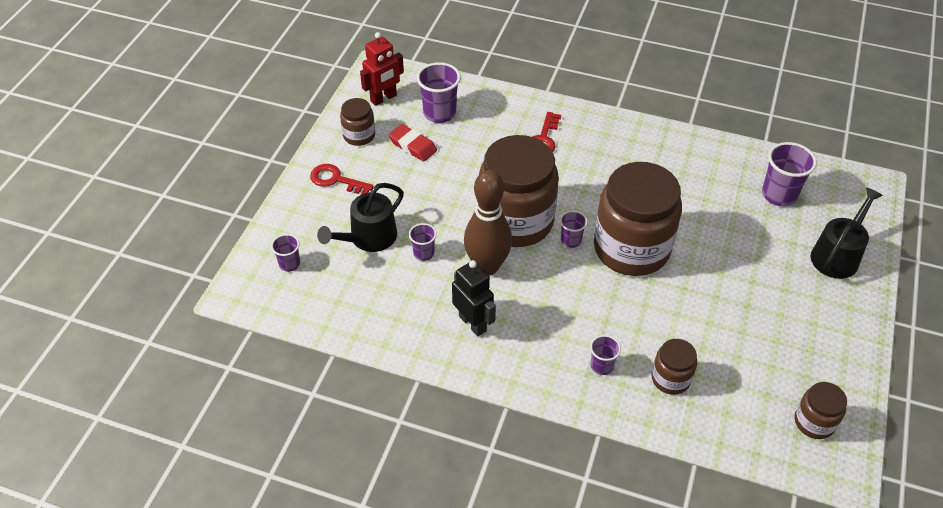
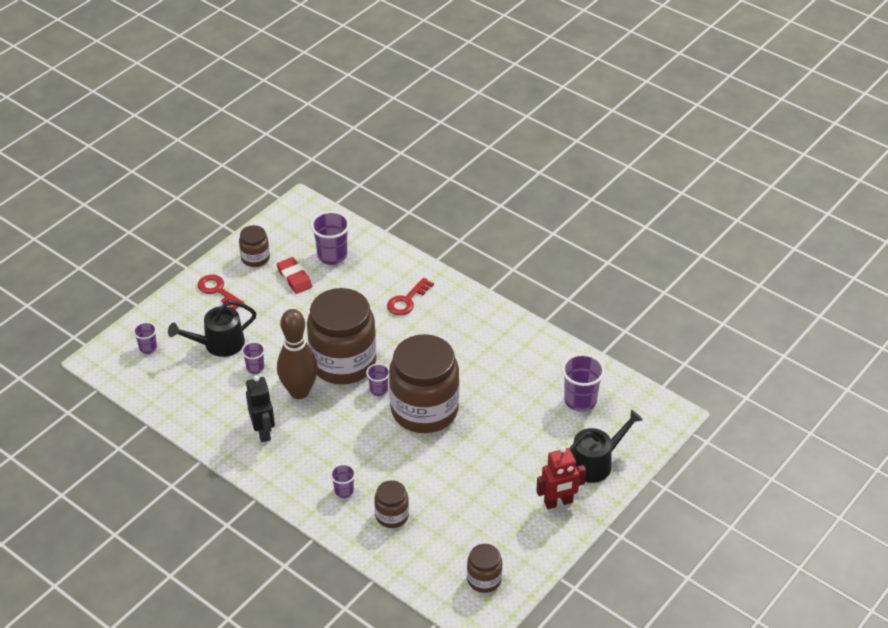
camera: 20 degrees right, 5 degrees down
red robot [360,32,404,106] -> red robot moved to [536,446,586,509]

